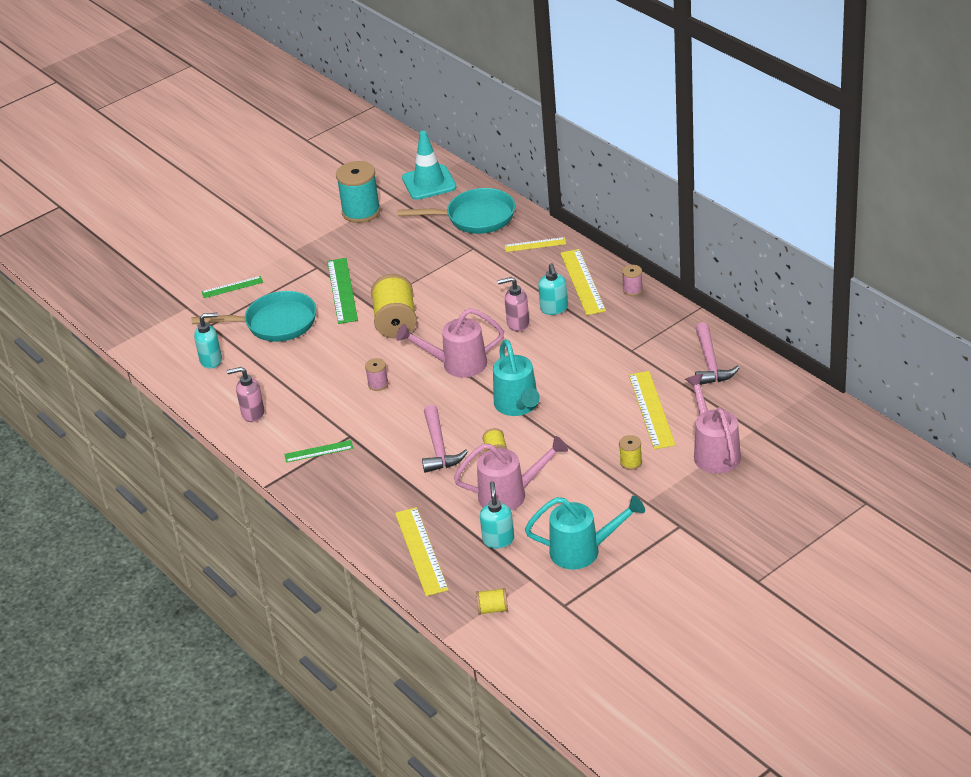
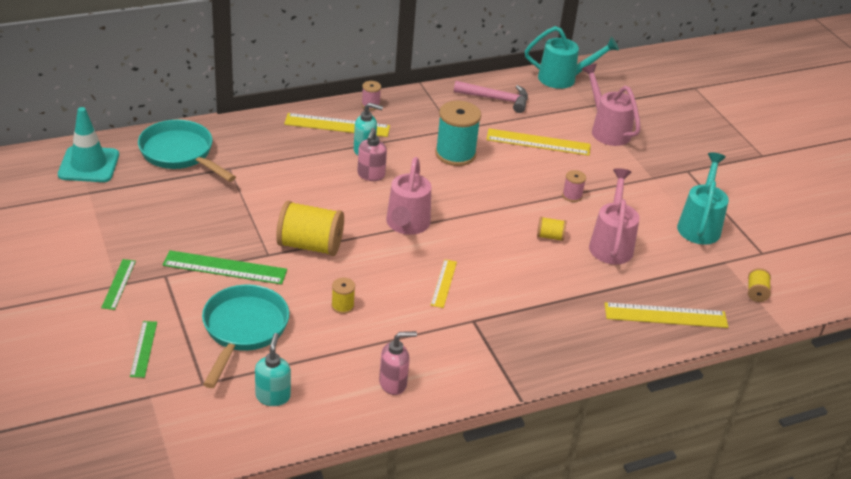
camera: 80 degrees left, 0 degrees up
pink soap dispenser [227,367,264,422] -> pink soap dispenser turned 120 degrees counterclockwise [379,331,417,395]
green ruler [284,440,353,463] -> green ruler moved to [101,259,136,310]
turquoise spool [336,161,381,223] -> turquoise spool moved to [435,101,481,166]
pink spool [365,358,388,391] -> pink spool moved to [562,170,586,202]
turquoise pan [397,188,515,234] -> turquoise pan turned 60 degrees counterclockwise [138,120,236,182]
pink hammer [422,405,468,473] -> none
turquoise soap dispenser [480,481,514,548] -> none
turquoise watering can [493,339,540,416] -> turquoise watering can moved to [525,26,619,89]
yellow ruler [505,237,566,252] -> yellow ruler moved to [430,259,457,308]
yellow spool [619,435,642,470] -> yellow spool moved to [331,278,355,314]
pink watering can [685,374,741,474] -> pink watering can turned 60 degrees clockwise [581,63,641,146]

